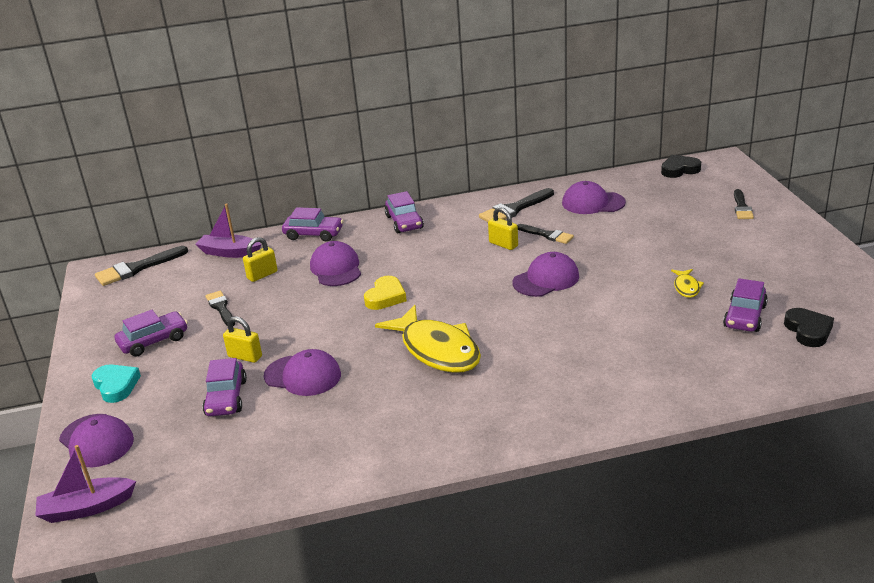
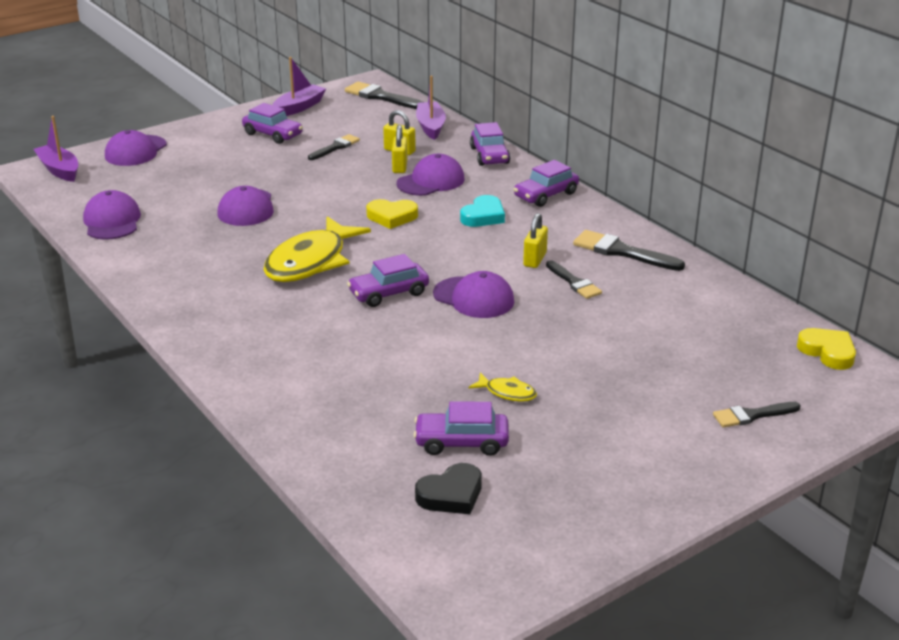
camera: 65 degrees right, 0 degrees up
turquoise heart [91,364,141,403] -> turquoise heart moved to [460,195,505,227]
purple car [202,358,247,416] -> purple car moved to [347,254,429,307]
yellow padlock [223,316,262,363] -> yellow padlock moved to [392,125,408,173]
black brush [517,224,574,244] -> black brush turned 45 degrees counterclockwise [546,260,602,299]
purple cap [562,181,626,214] -> purple cap moved to [83,190,141,240]
black heart [661,155,701,178] -> yellow heart [797,328,856,370]
yellow fish [671,269,704,298] -> yellow fish turned 135 degrees counterclockwise [468,373,537,402]
none -> purple boat [273,57,326,116]

